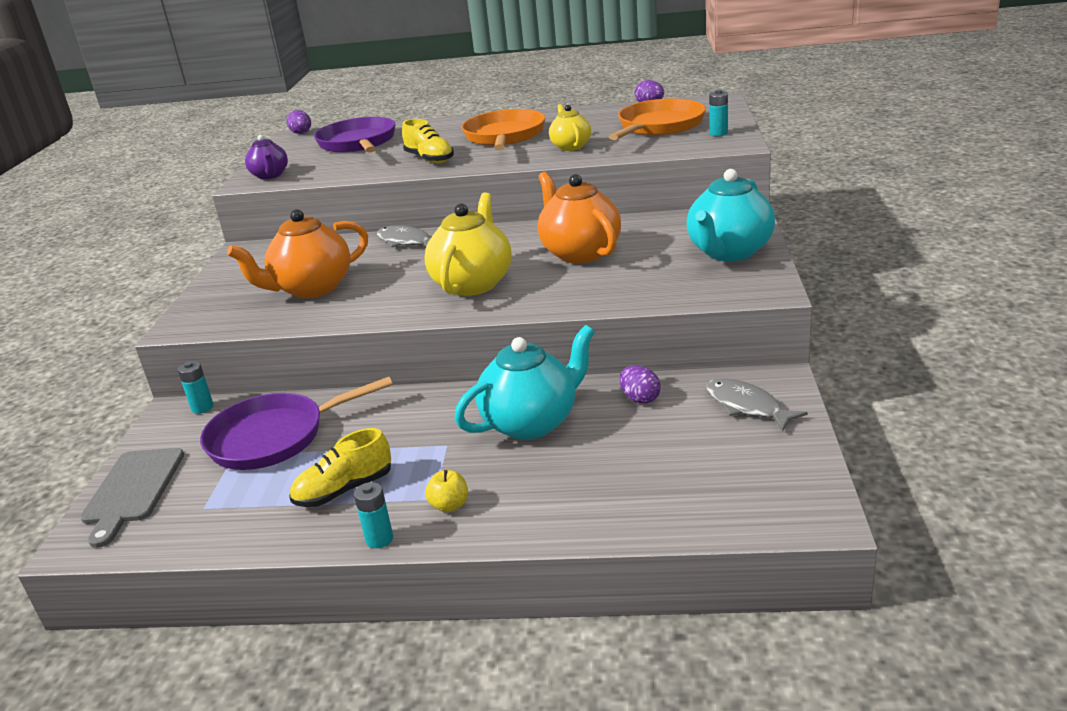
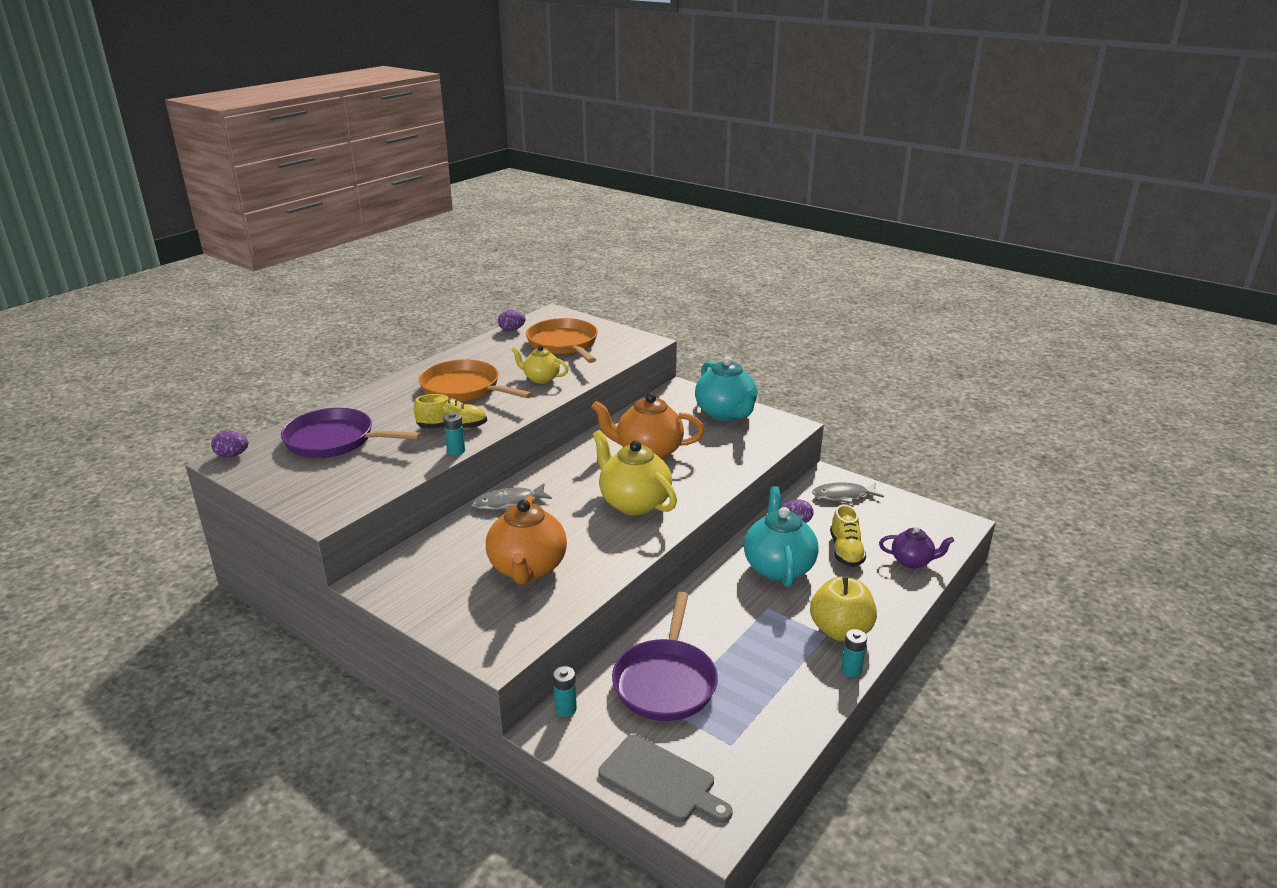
camera: 60 degrees left, 0 degrees up
purple teapot [245,135,288,179] -> purple teapot moved to [879,526,954,568]
yellow shoe [289,428,391,507] -> yellow shoe moved to [830,504,866,567]
yellow apple [425,470,468,512] -> yellow apple [810,577,877,641], size x2.09
turquoise battery [709,90,728,136] -> turquoise battery moved to [443,413,465,455]

